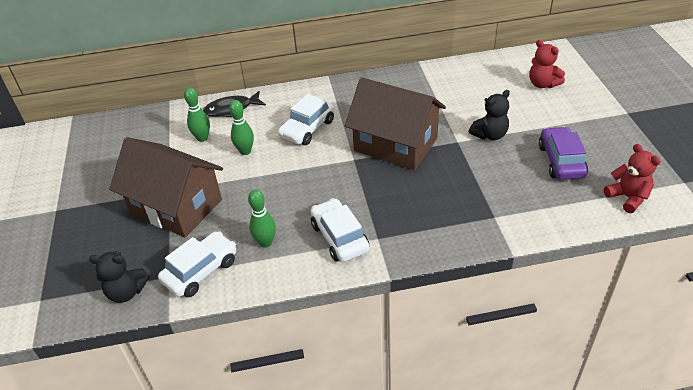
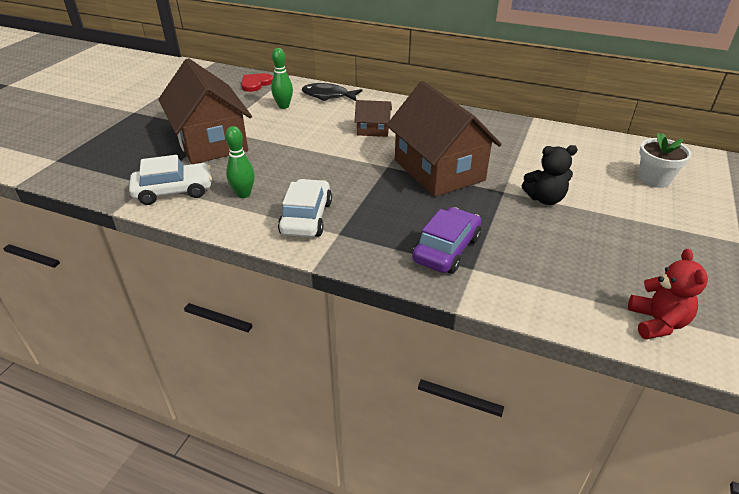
camera: 30 degrees right, 5 degrees down
black teddy bear [89,251,150,303] -> none
green bowling pin [229,100,254,155] -> none
white car [278,94,334,145] -> brown house [354,100,392,137]
red teddy bear [529,40,565,88] -> white flower pot [638,133,691,188]
purple car [539,127,588,180] -> purple car moved to [412,207,481,274]
none -> red heart [241,73,273,92]

